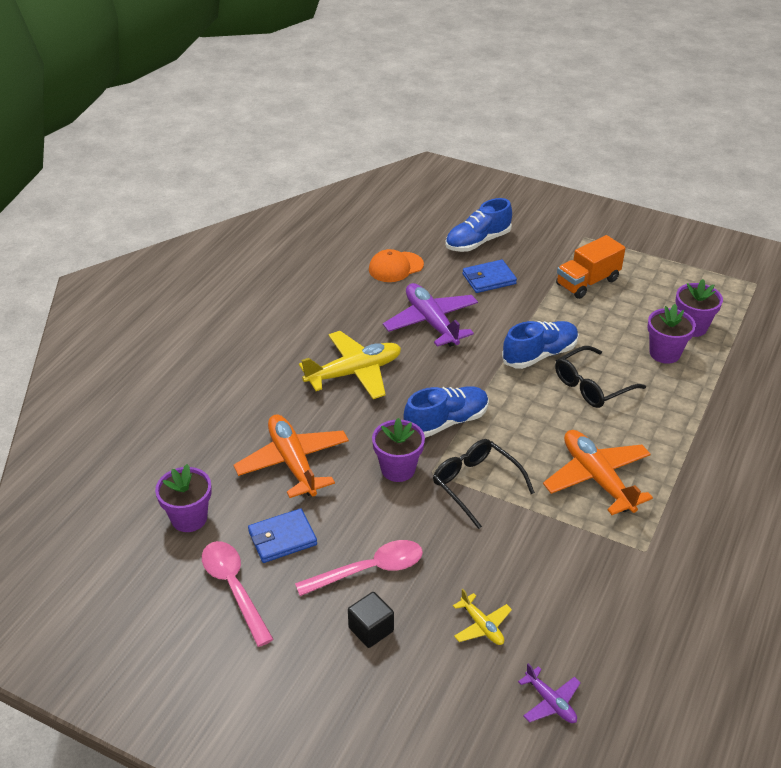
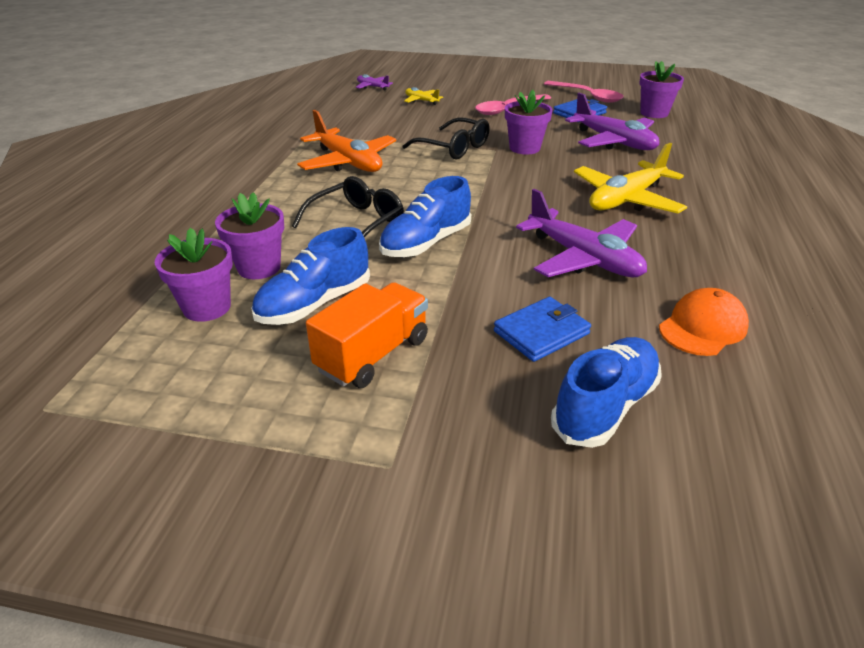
camera: 165 degrees right, 5 degrees down
orange plane [234,414,349,498] -> purple plane [565,93,660,150]
black cube [348,592,394,648] -> none
blue shoe [403,386,489,438] -> blue shoe moved to [251,227,370,325]

